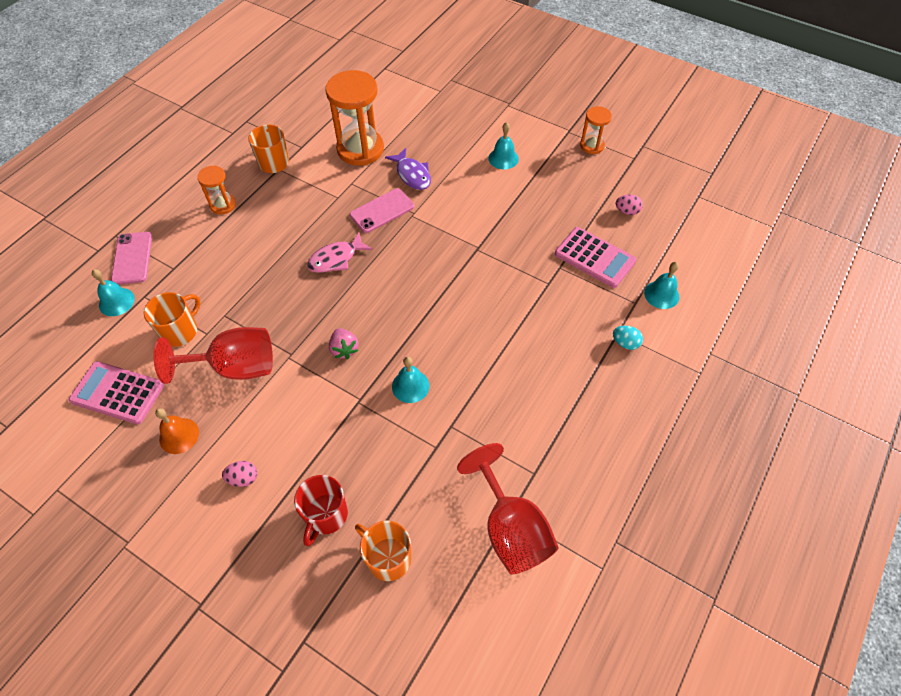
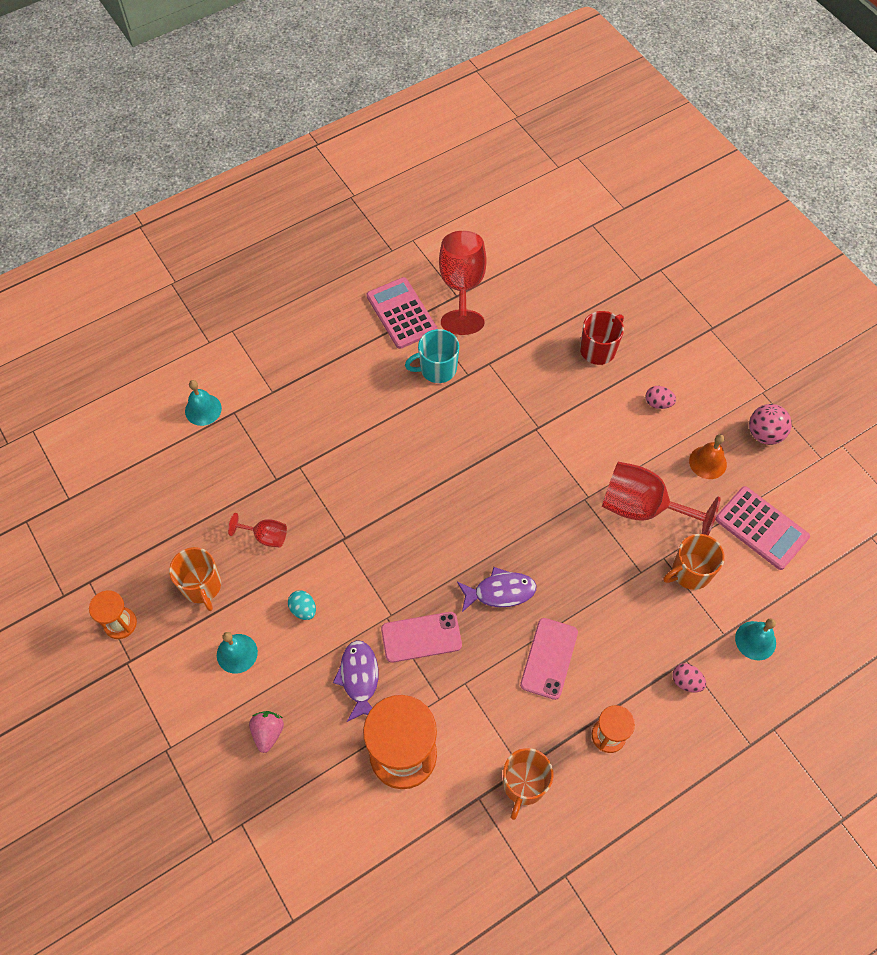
camera: 155 degrees left, 5 degrees up
pink phone [111,232,152,285] -> pink phone moved to [520,618,578,700]
pink fish [307,233,373,273] -> purple fish [457,567,537,612]
pink strawberry [329,328,358,359] -> pink strawberry moved to [249,711,284,753]
orange mug [355,521,411,581] -> orange mug moved to [169,547,221,611]
turquoise bell [392,356,430,403] -> none
pink calculator [555,227,637,288] -> pink calculator moved to [366,277,437,349]
turquoise egg [613,326,643,350] -> turquoise egg moved to [288,590,316,620]
pink egg [615,194,643,215] -> pink egg moved to [672,663,706,692]
none -> red goblet [228,513,287,547]
none -> turquoise mug [405,329,459,383]
none -> pink ball [749,404,792,445]

